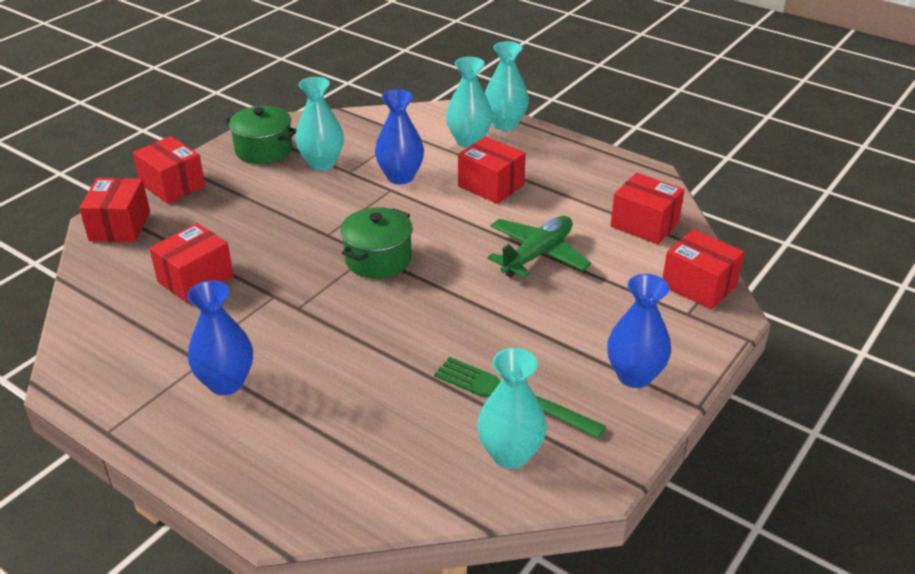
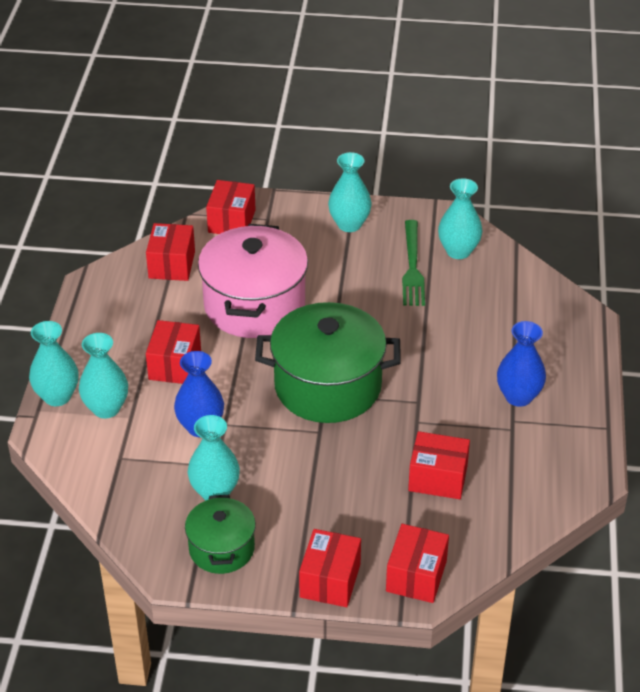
camera: 120 degrees left, 5 degrees up
red box [79,178,150,242] -> red box turned 45 degrees counterclockwise [386,524,449,603]
green pot [340,207,413,279] -> green pot [255,302,400,423], size x1.80
green plane [487,216,591,277] -> pink pot [198,224,308,338]
blue vase [607,274,671,388] -> turquoise vase [328,152,372,232]

